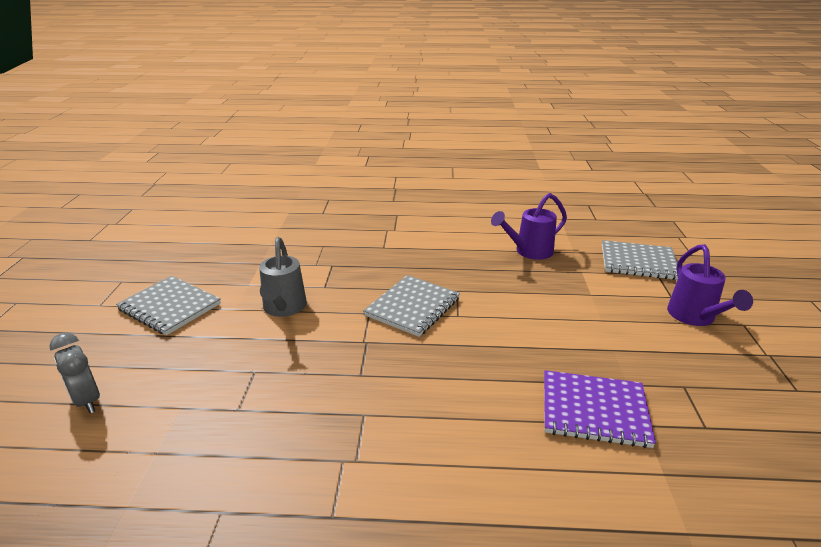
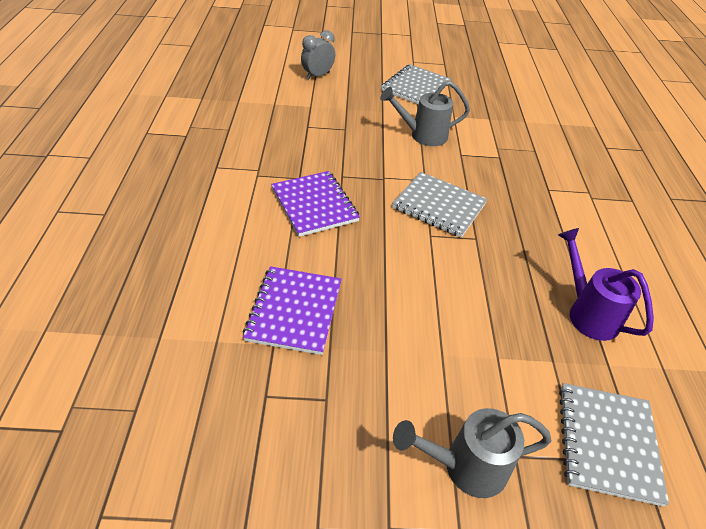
camera: 85 degrees right, 15 degrees up
purple watering can [667,244,753,326] -> grey watering can [393,408,552,498]
none -> purple notebook [271,171,360,237]

